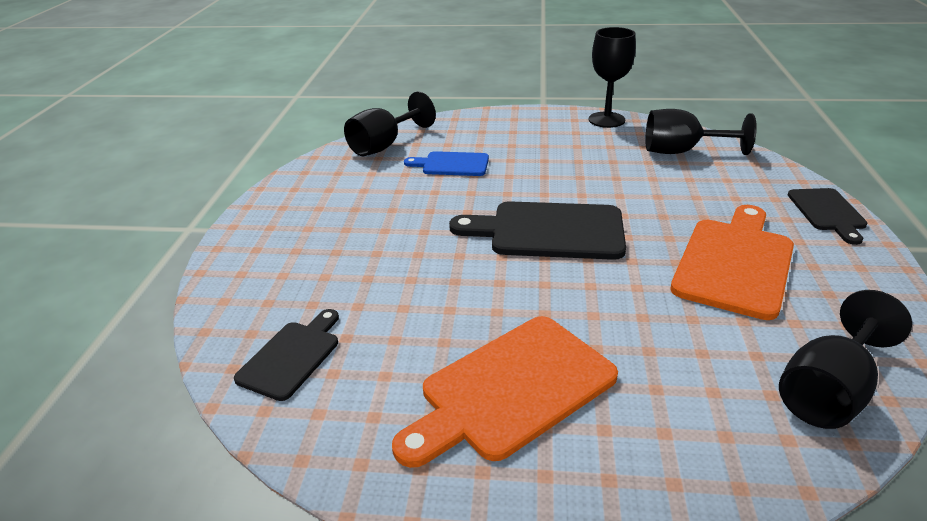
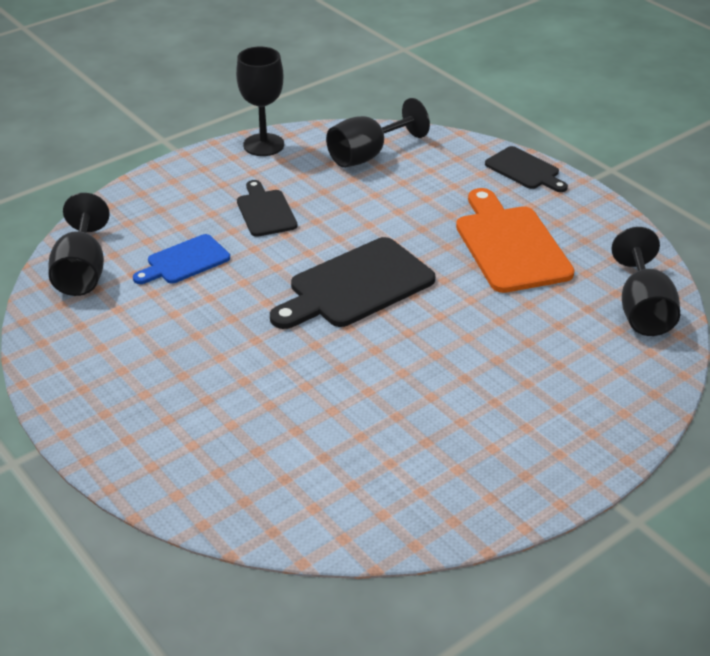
camera: 45 degrees left, 5 degrees up
black cutting board [234,309,339,401] -> black cutting board moved to [237,180,298,237]
orange cutting board [392,316,618,468] -> none

